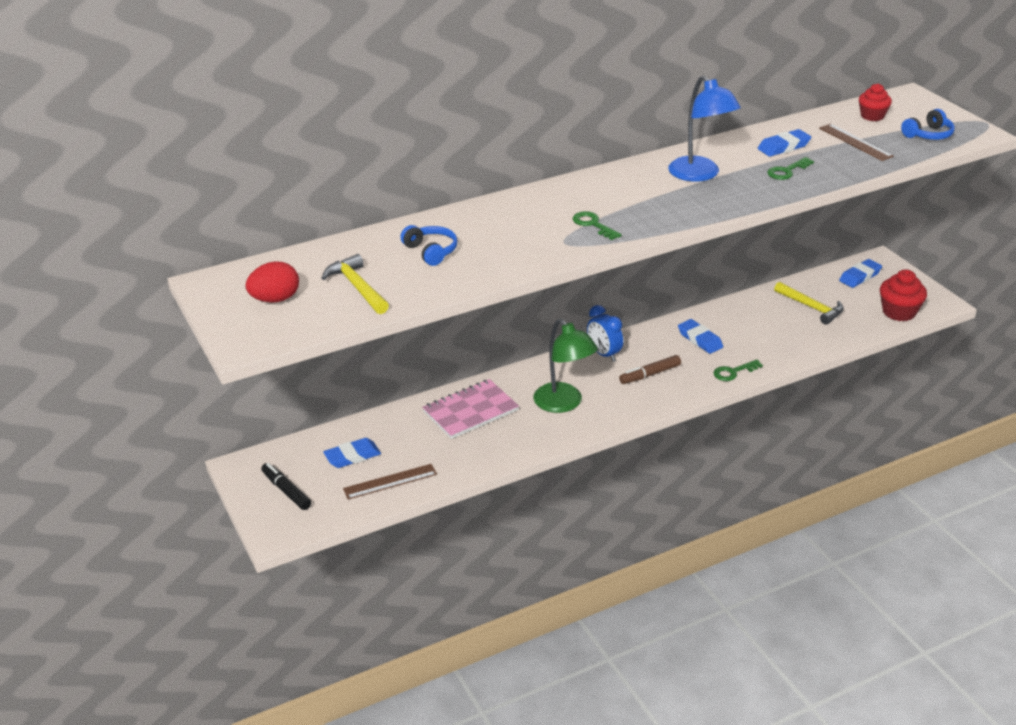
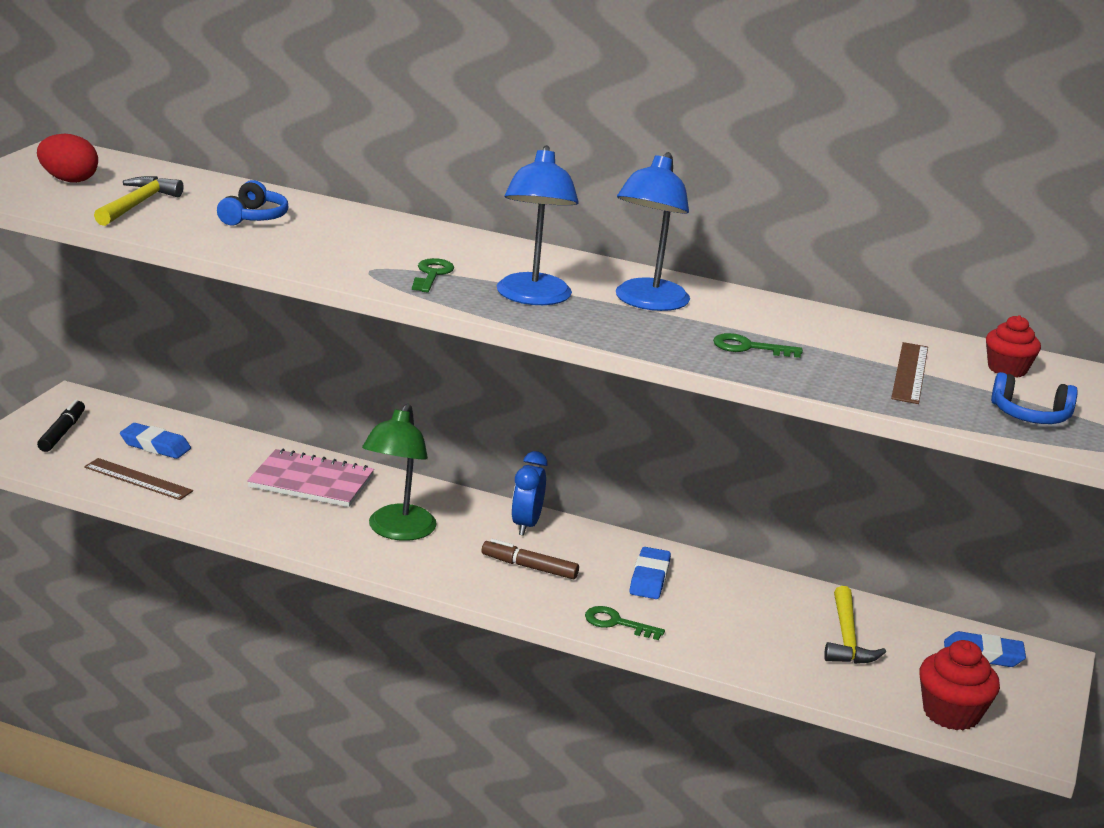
camera: 45 degrees right, 10 degrees down
blue eraser [758,129,811,157] -> none
none -> blue lamp [497,145,579,305]

